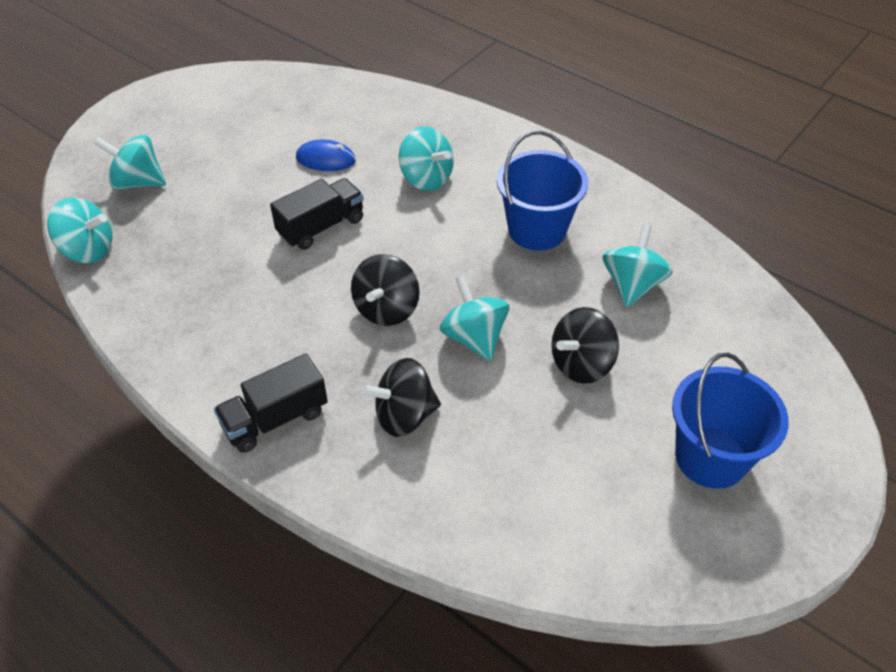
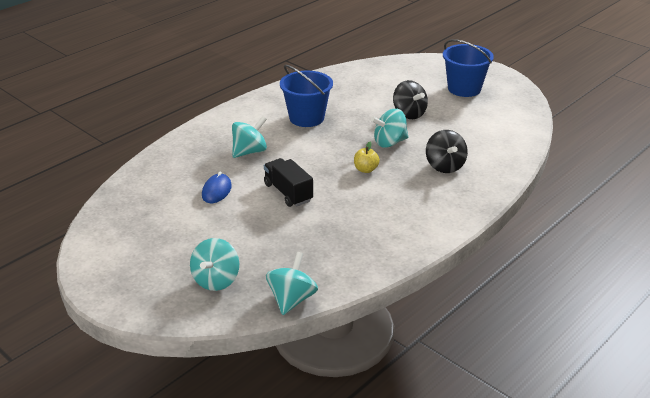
camera: 85 degrees left, 15 degrees down
black truck [214,354,328,453] -> none
black spinning top [351,254,420,326] -> yellow apple [354,142,380,173]
turquoise spinning top [603,224,673,307] -> none

